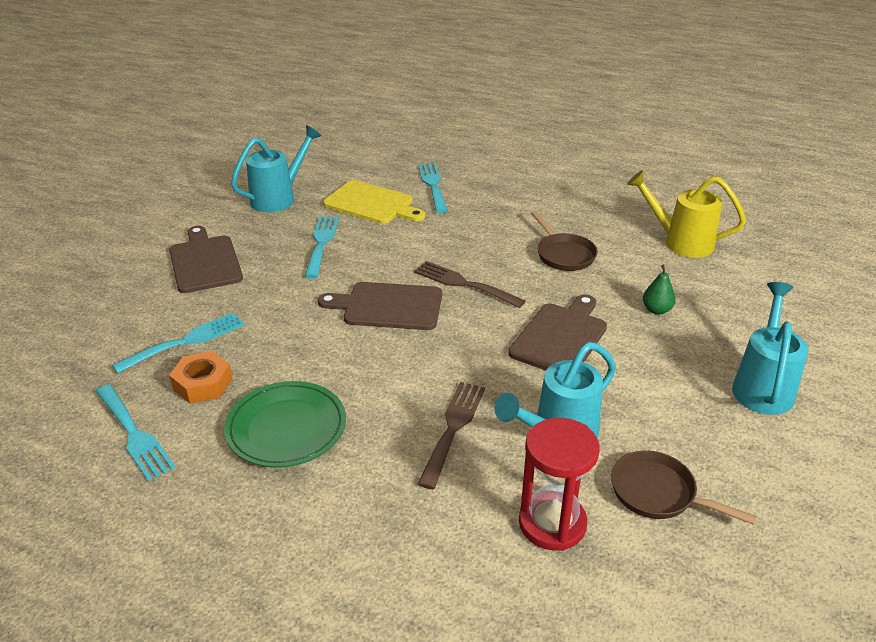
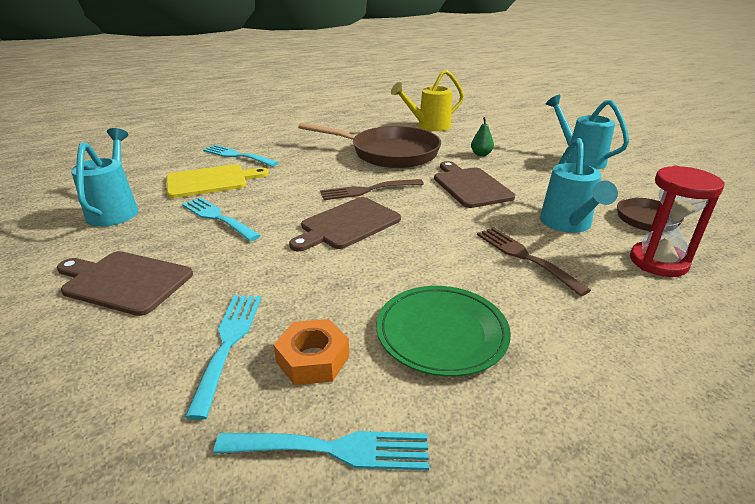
camera: 50 degrees left, 5 degrees down
brown pan [531,211,598,271] -> brown pan [298,122,441,168], size x1.90

